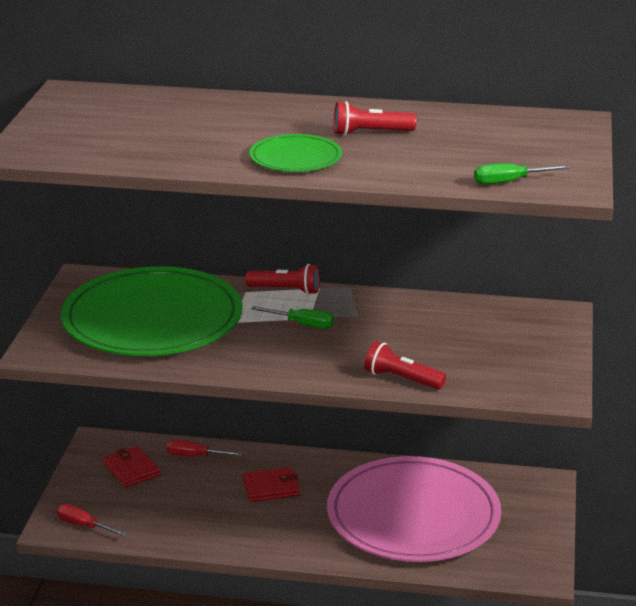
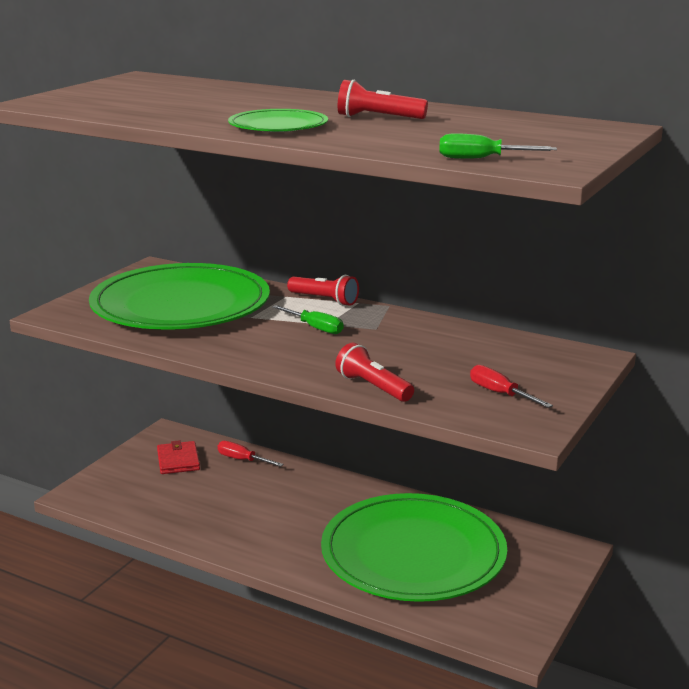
camera: 20 degrees right, 5 degrees down
red screwdriver [56,504,127,536] -> red screwdriver moved to [470,365,553,408]
red wallet [243,467,300,502] -> none
pink plate [327,456,501,562] -> green plate [321,493,507,602]

